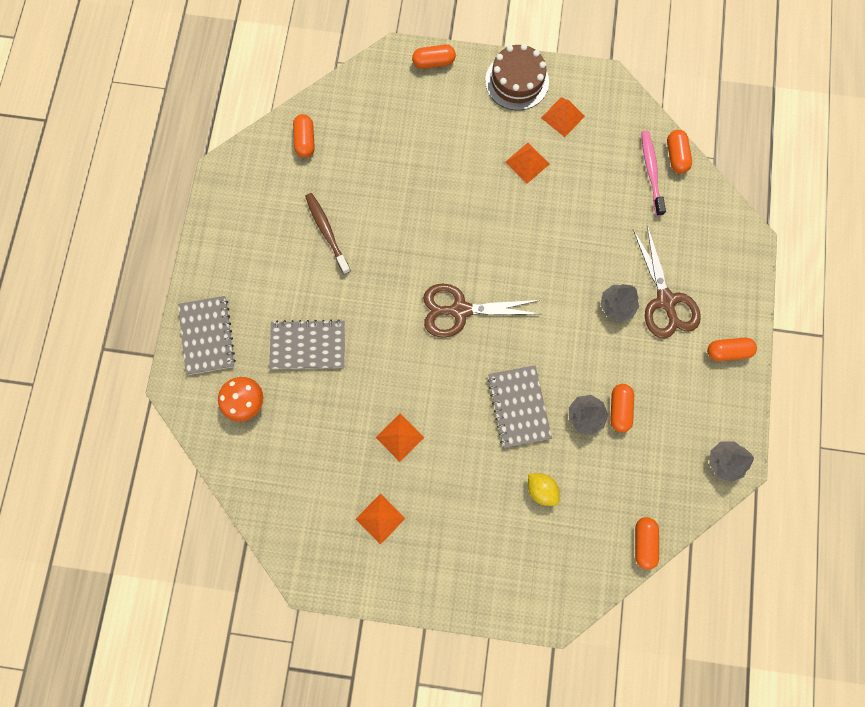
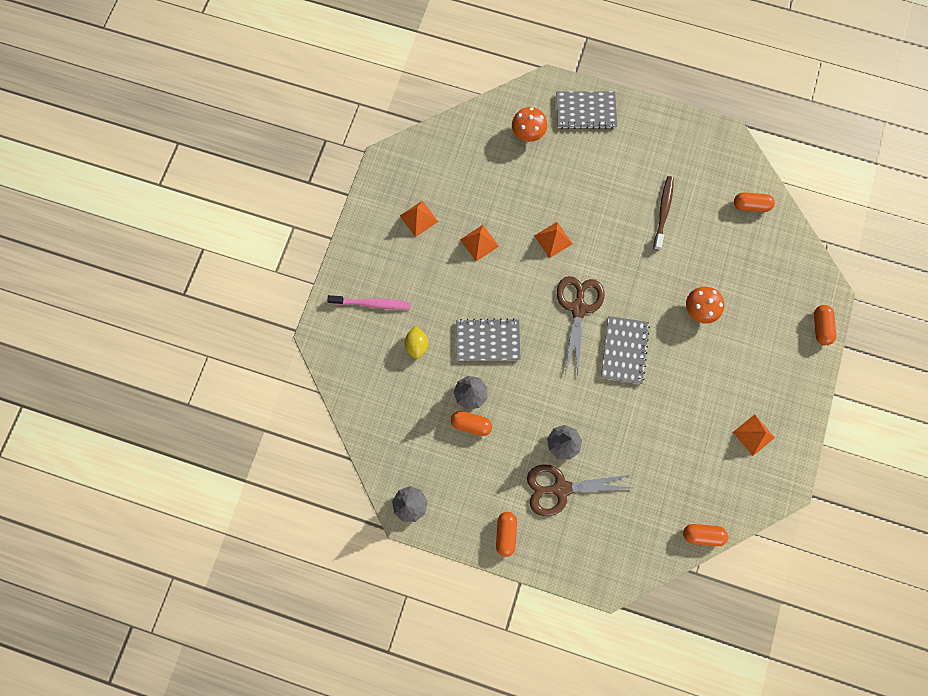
camera: 100 degrees right, 0 degrees up
grey notebook [269,319,345,369] -> grey notebook moved to [601,316,650,384]
brown toothbrush [305,193,351,274] -> brown toothbrush turned 60 degrees counterclockwise [653,176,674,250]
brown cake [485,44,549,110] -> none
orange pyramid [505,143,550,183] -> orange pyramid moved to [534,222,573,258]
yellow lemon [528,474,560,506] -> yellow lemon turned 60 degrees counterclockwise [404,326,428,359]
orange capsule [635,517,659,570] -> none
pink toothbrush [641,131,666,216] -> pink toothbrush moved to [327,295,411,310]
none -> orange mushroom [686,287,725,324]

